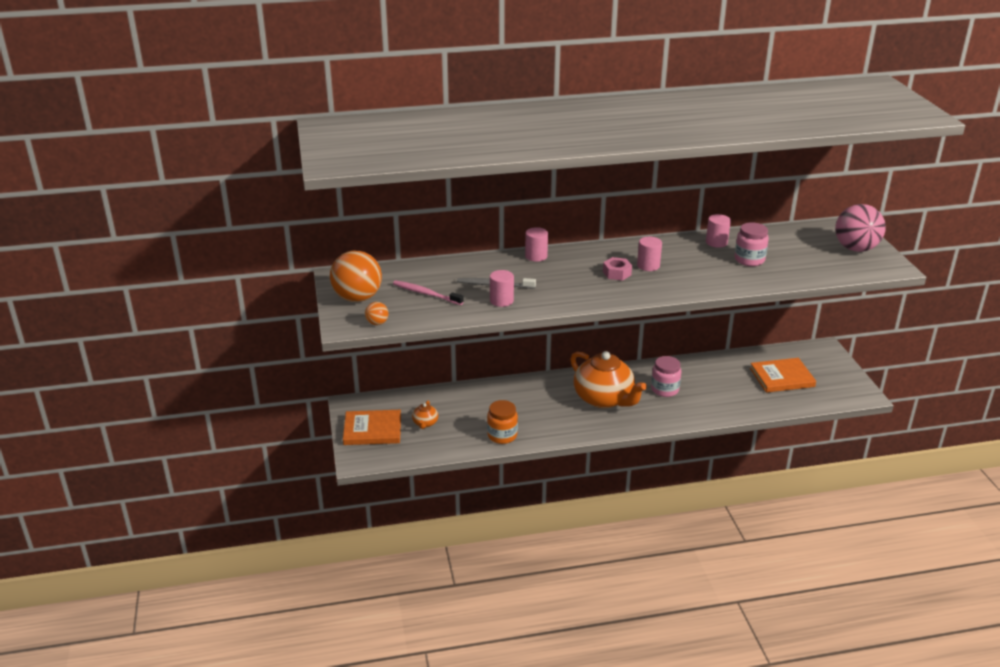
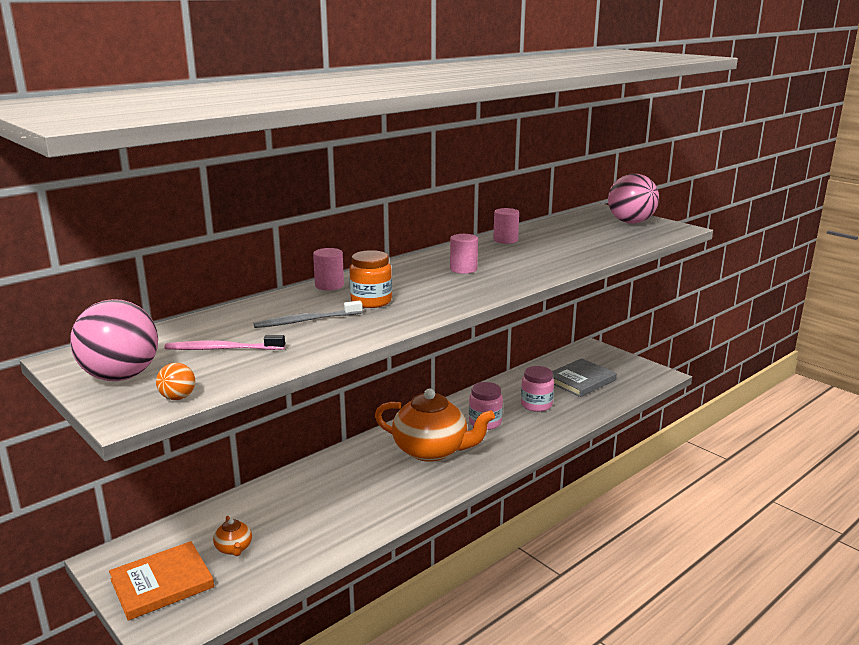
camera: 30 degrees left, 10 degrees down
orange ball [330,251,382,302] -> pink ball [70,299,158,381]
orange jar [487,400,518,444] -> orange jar moved to [349,250,392,308]
pink cylinder [490,270,514,307] -> none
pink nut [603,257,632,281] -> none
pink jar [735,222,769,266] -> pink jar moved to [521,366,554,412]
orange book [750,358,816,393] -> grey book [552,358,617,397]

